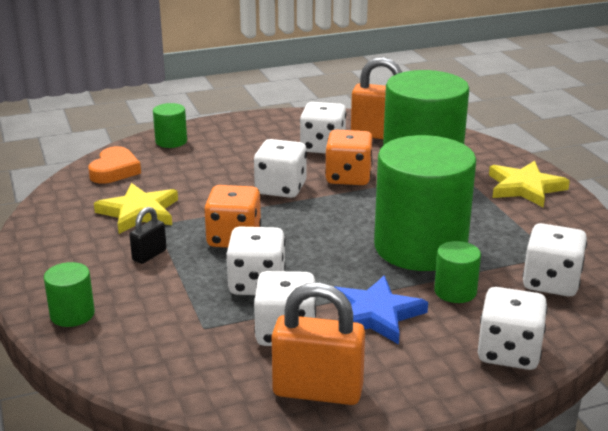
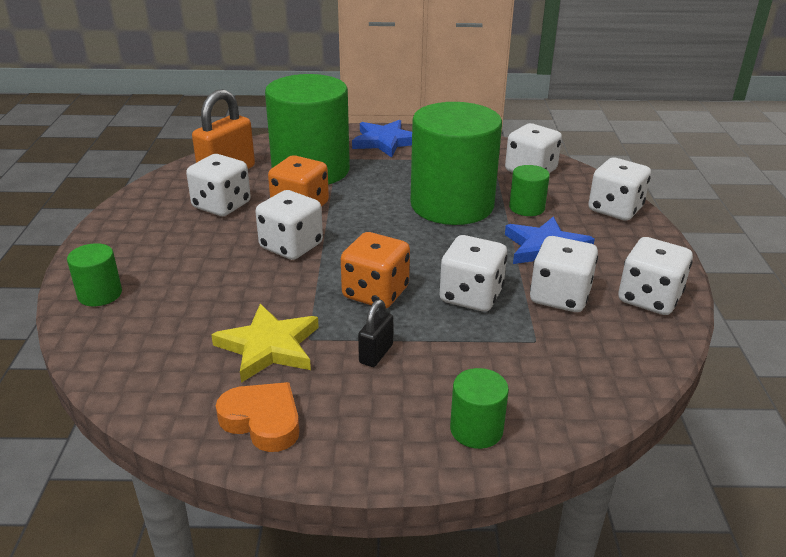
camera: 70 degrees left, 5 degrees up
orange heart [88,146,141,184] -> orange heart moved to [216,382,299,452]
black padlock [129,207,167,264] -> black padlock turned 60 degrees clockwise [358,300,393,367]
orange padlock [272,282,365,405] -> white dice [618,237,693,315]
yellow star [489,161,570,208] -> blue star [352,120,412,158]

